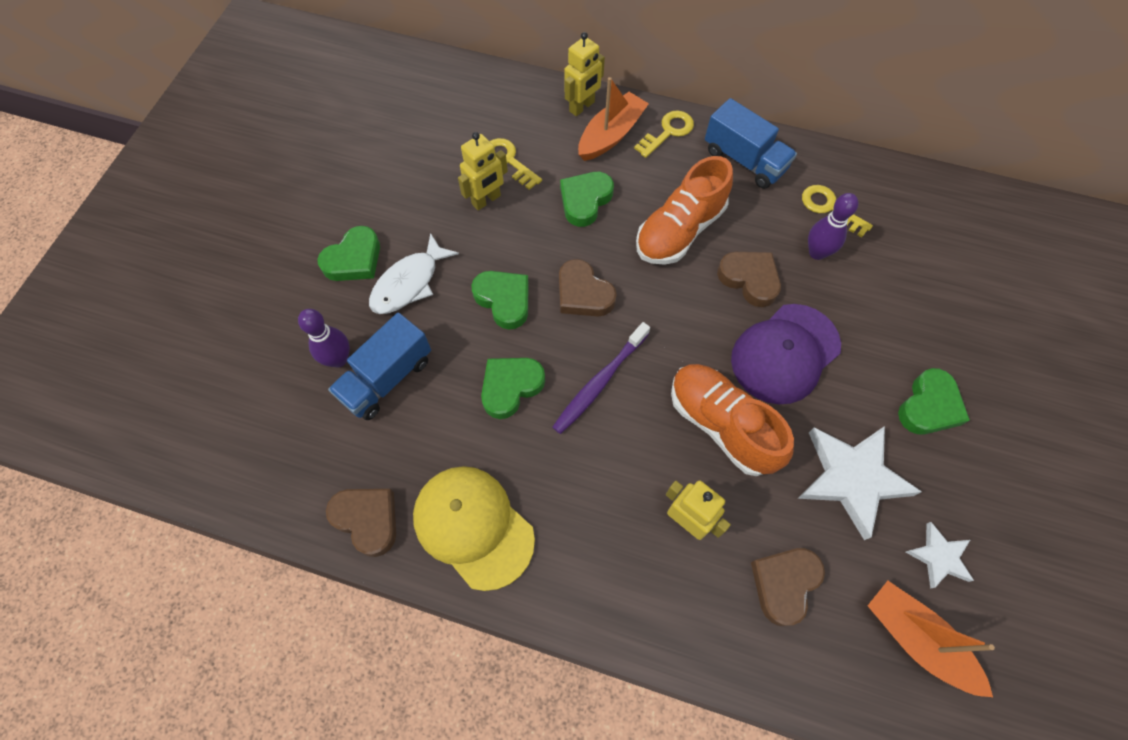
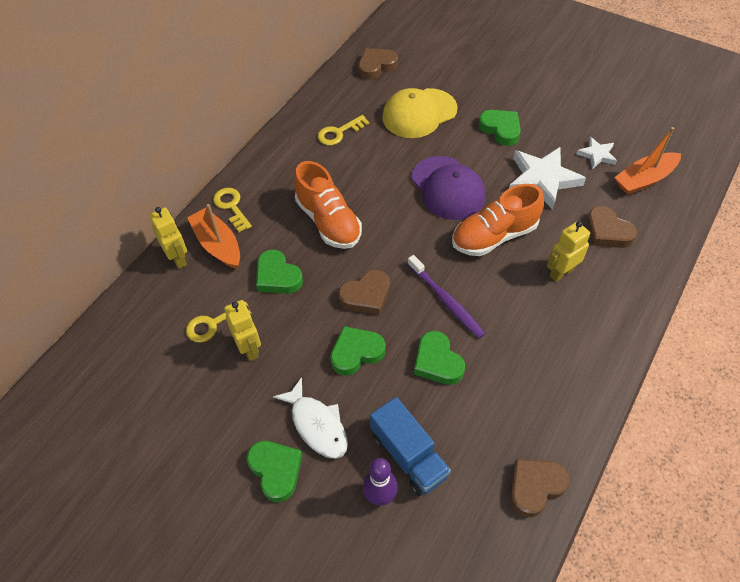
camera: 75 degrees left, 10 degrees down
yellow cap [413,466,535,591] -> yellow cap moved to [382,88,458,138]
blue truck [705,98,797,189] -> none
brown heart [717,252,781,307] -> brown heart moved to [358,48,398,80]
purple bowling pin [808,193,858,260] -> none

